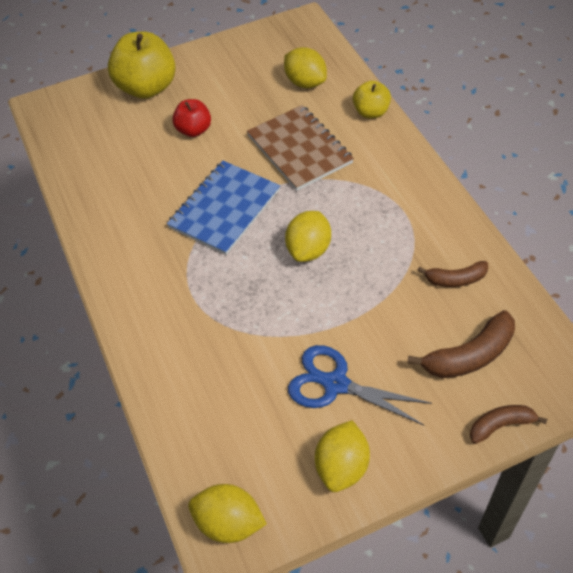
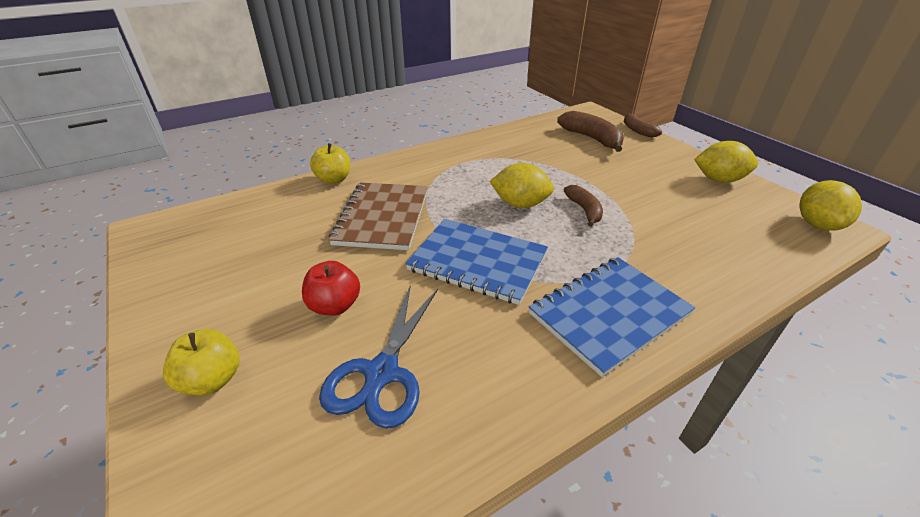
camera: 100 degrees left, 15 degrees down
yellow apple [108,32,176,99] -> yellow apple [163,329,240,396], size x0.56
brown notebook [247,105,354,191] -> brown notebook turned 45 degrees counterclockwise [329,182,428,250]
yellow lemon [284,47,327,88] -> none
blue scissors [288,345,432,426] -> blue scissors moved to [319,285,438,429]
brown banana [417,261,488,287] -> brown banana moved to [564,185,603,227]
none -> blue notebook [528,257,695,377]

